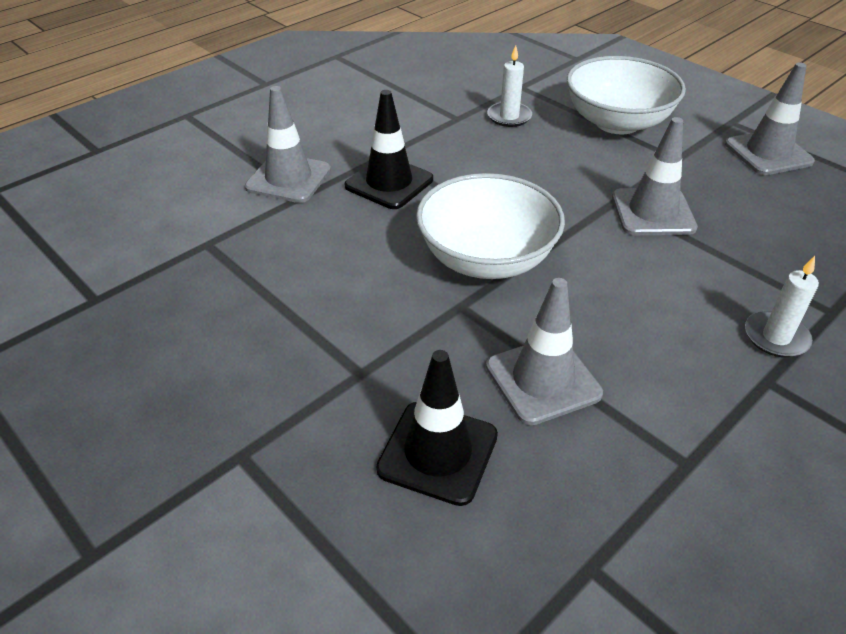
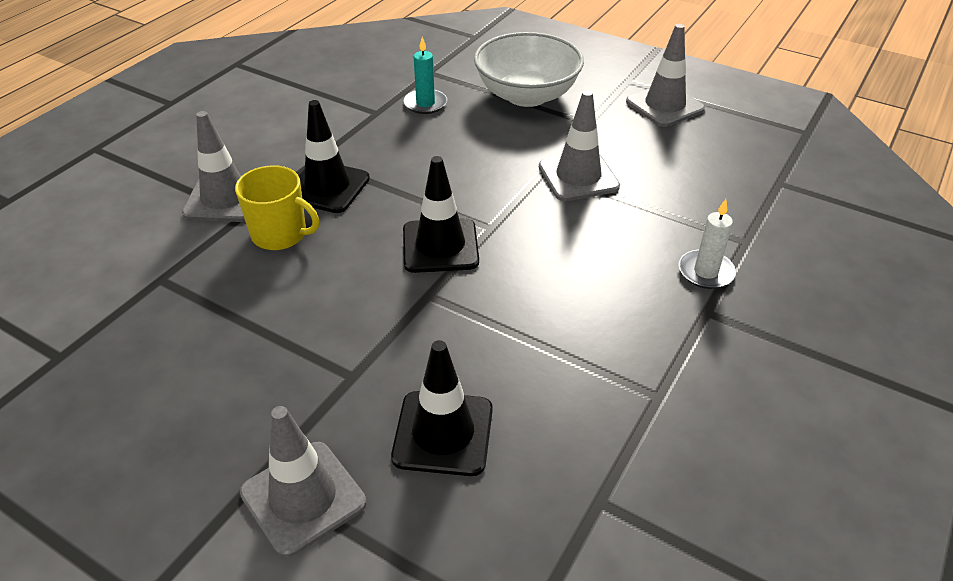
camera: 15 degrees left, 0 degrees up
white bowl [416,173,565,279] -> black traffic cone [403,156,479,273]
grey traffic cone [486,278,603,425] -> grey traffic cone moved to [240,406,366,557]
white candle [487,45,532,127] -> turquoise candle [404,37,447,114]
none -> yellow mug [235,165,319,250]

